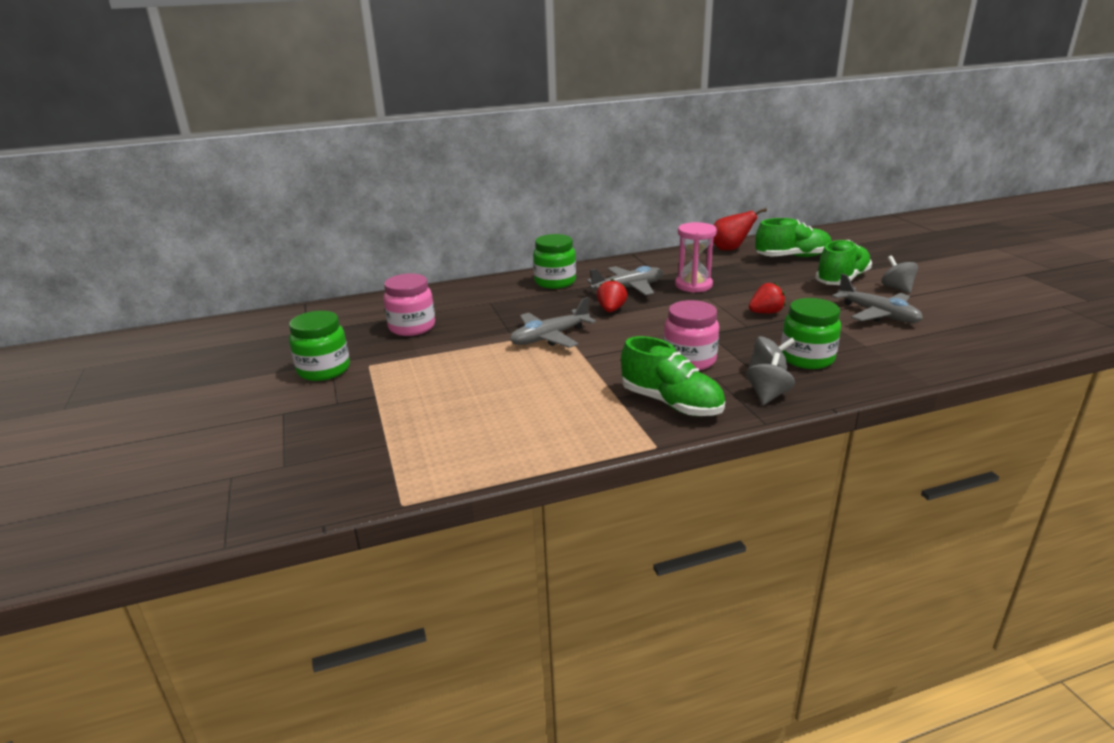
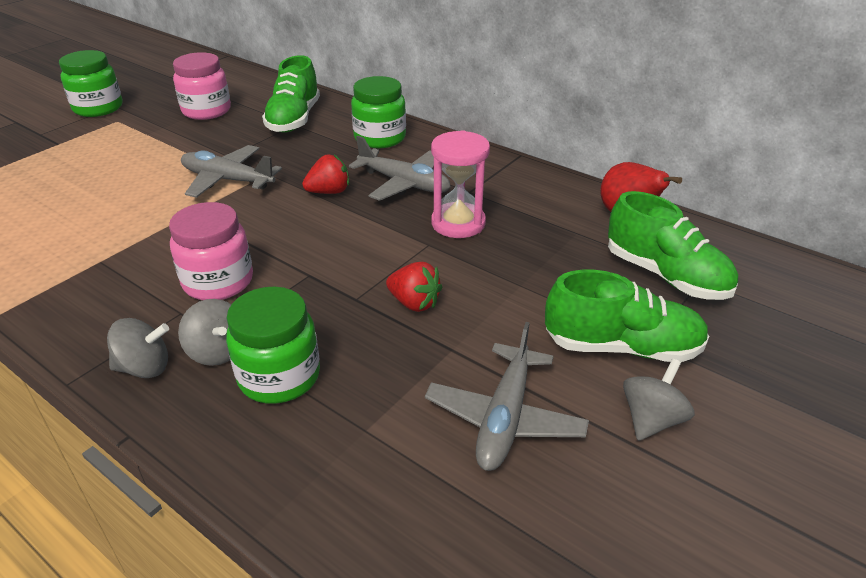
camera: 55 degrees right, 10 degrees up
green shoe [621,336,725,416] -> green shoe moved to [262,55,320,133]

